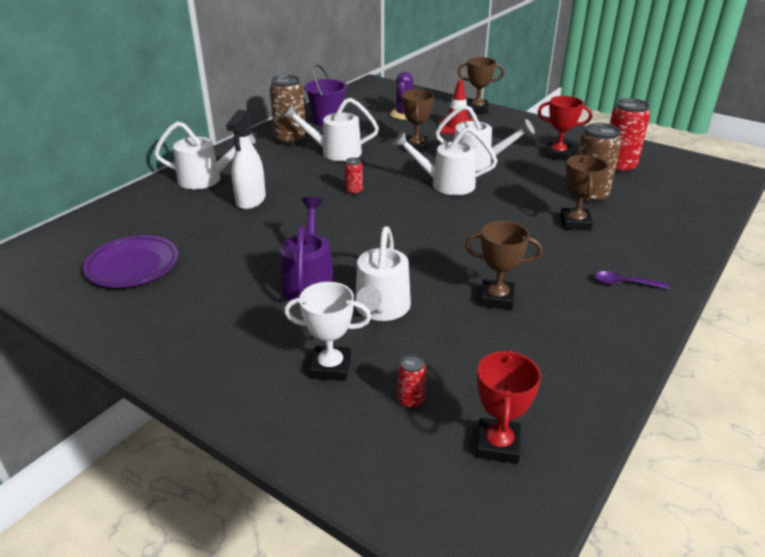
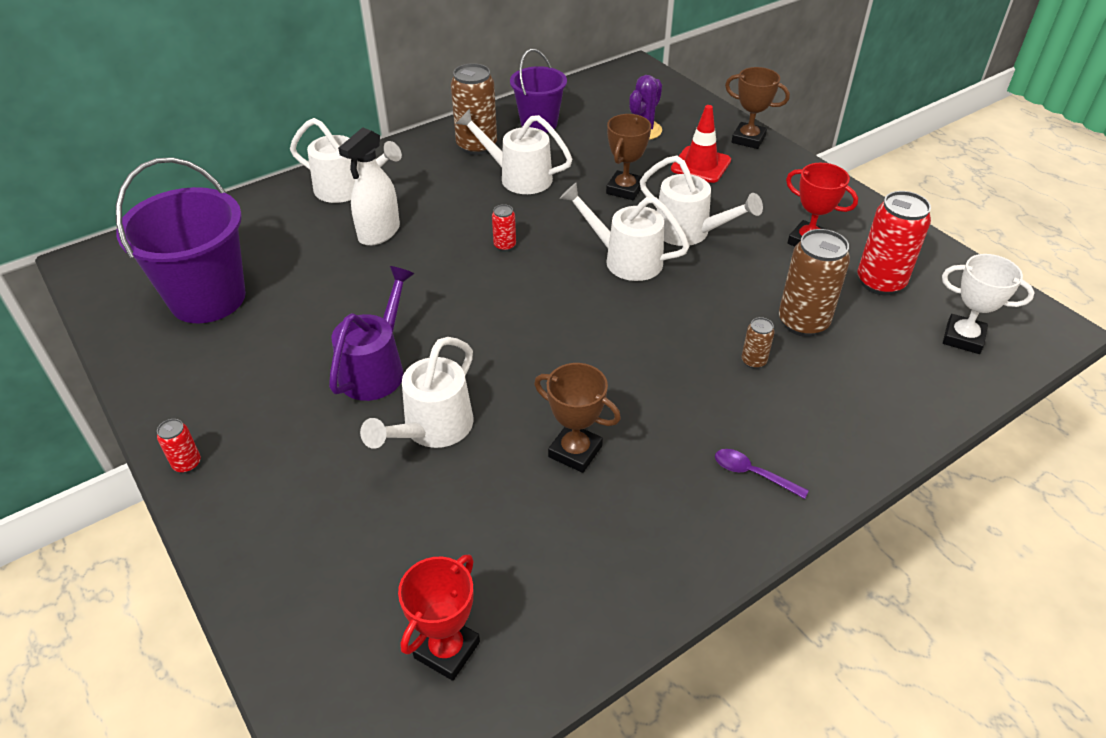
camera: 20 degrees right, 10 degrees up
purple plate [83,235,178,288] -> purple bucket [116,157,246,323]
white trophy [284,282,371,381] -> white trophy moved to [942,254,1034,354]
red can [398,354,426,409] -> red can moved to [157,419,201,473]
brown trophy [560,155,608,230] -> brown can [742,317,775,369]

